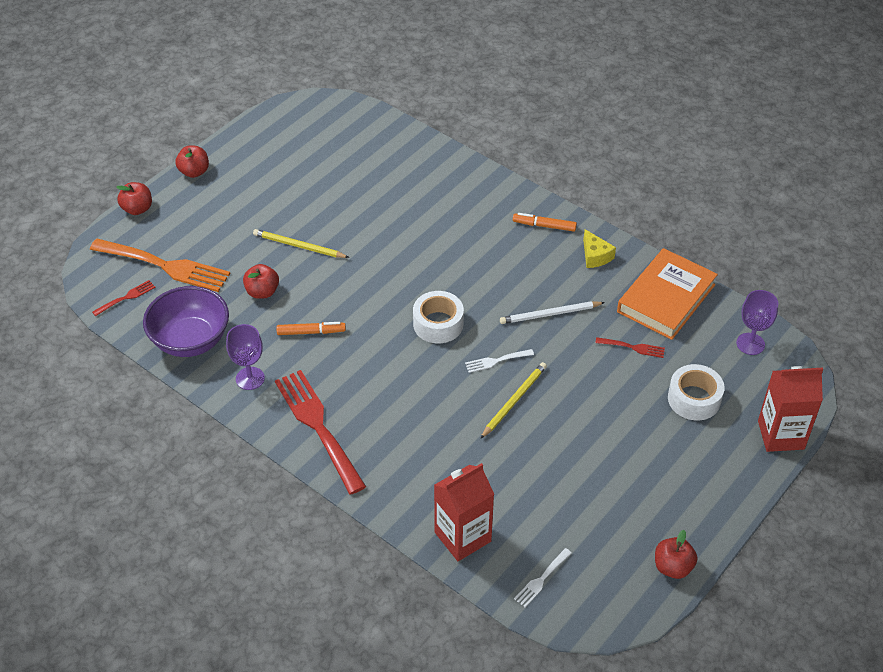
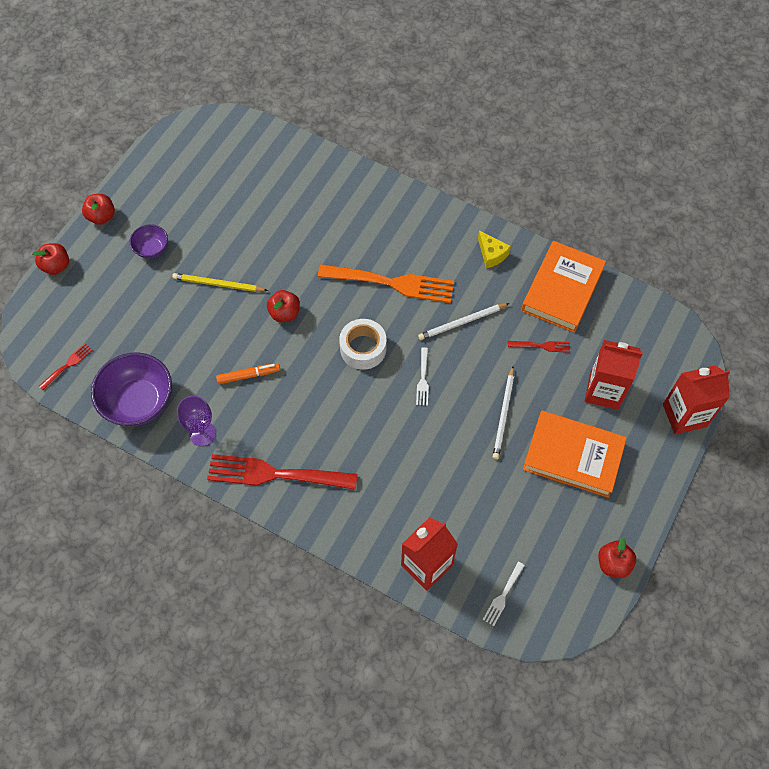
camera: 10 degrees left, 15 degrees up
orange fork [90,239,230,292] -> orange fork moved to [318,264,454,303]
red apple [243,264,279,299] -> red apple moved to [267,290,300,322]
red fork [275,370,366,495] -> red fork turned 45 degrees counterclockwise [207,454,358,490]
white fork [465,349,534,373] -> white fork turned 60 degrees counterclockwise [416,347,429,406]
yellow pencil [480,362,547,439] -> none
orange marker [513,213,577,232] -> none
white tape [668,364,725,420] -> red carton [585,340,643,410]
purple goblet [736,290,778,355] -> none
none -> purple bowl [129,224,168,259]
none -> white pencil [493,366,514,460]
none -> orange book [523,410,627,498]

